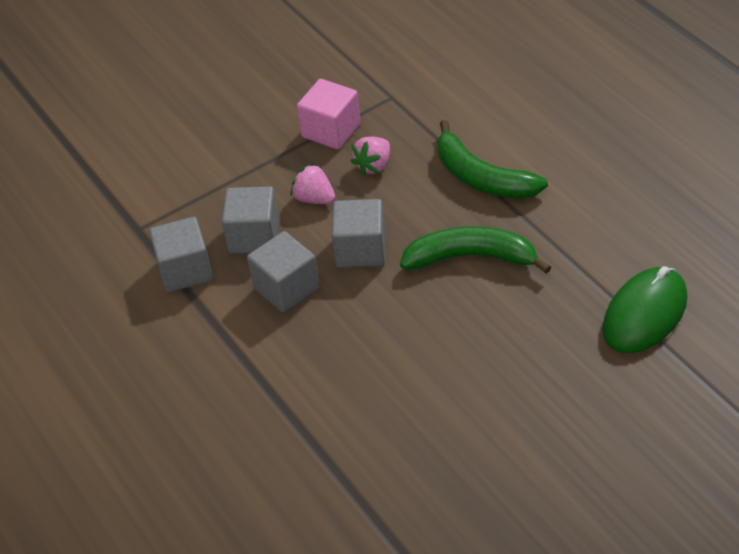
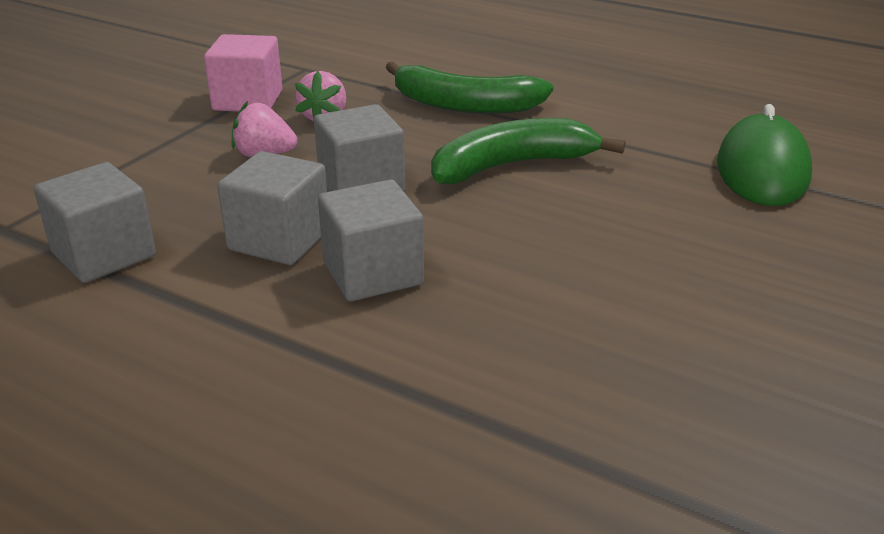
camera: 30 degrees left, 15 degrees down
grey cube [222,186,279,254] -> grey cube moved to [318,179,424,301]

